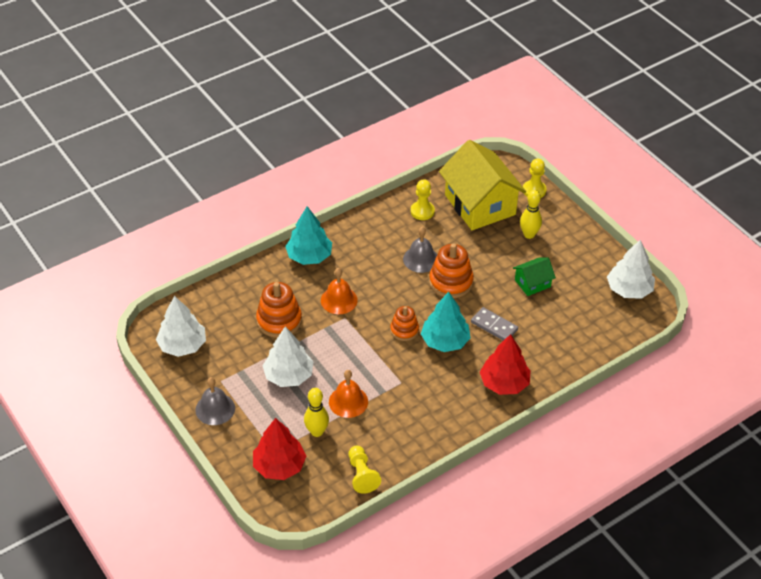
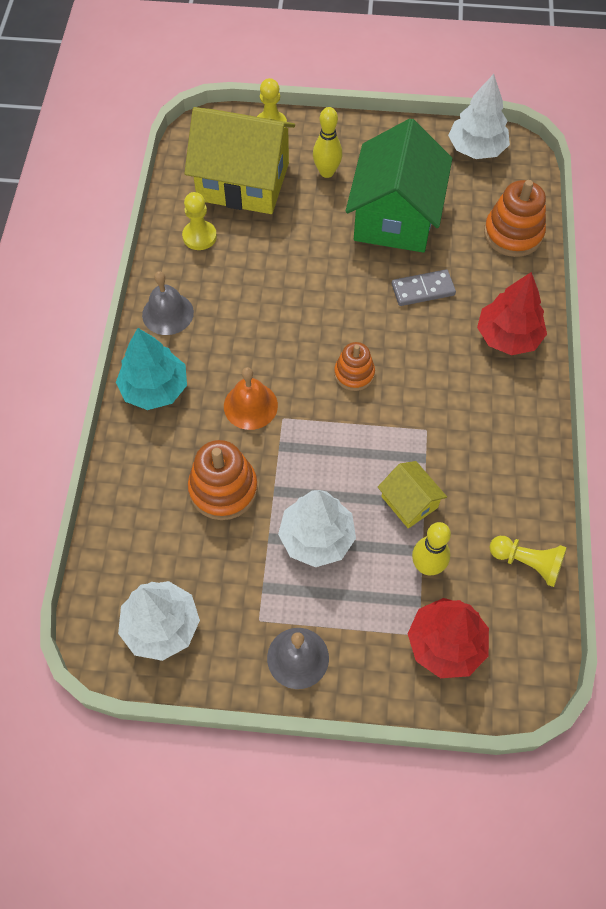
camera: 50 degrees left, 15 degrees up
orange bell [329,370,368,418] -> yellow house [378,461,447,528]
grey bell [403,227,437,273] -> grey bell moved to [142,271,194,335]
turquoise tree [421,292,471,352] -> none
orange stacking toy [429,243,474,298] -> orange stacking toy moved to [484,180,546,257]
green house [513,257,556,296] -> green house [346,118,452,253], size x2.16

